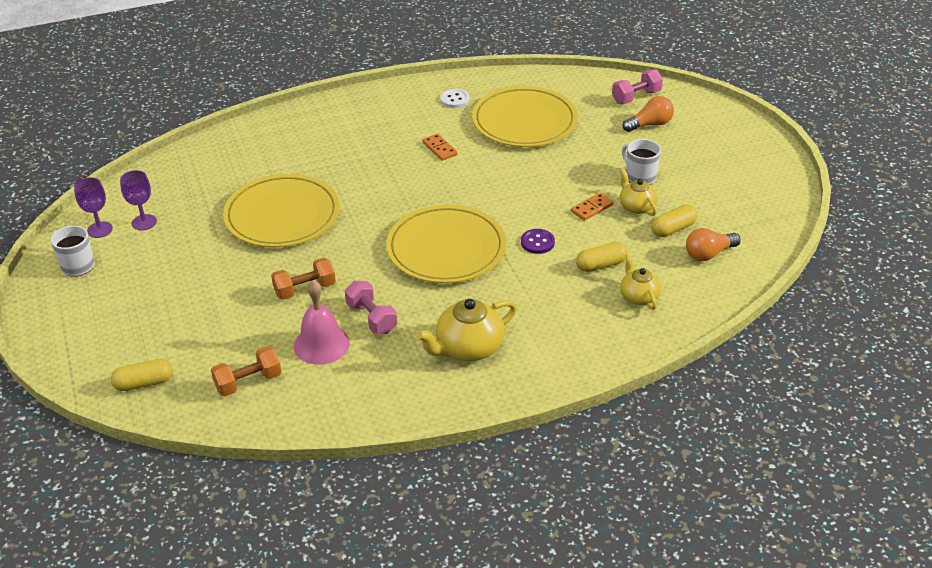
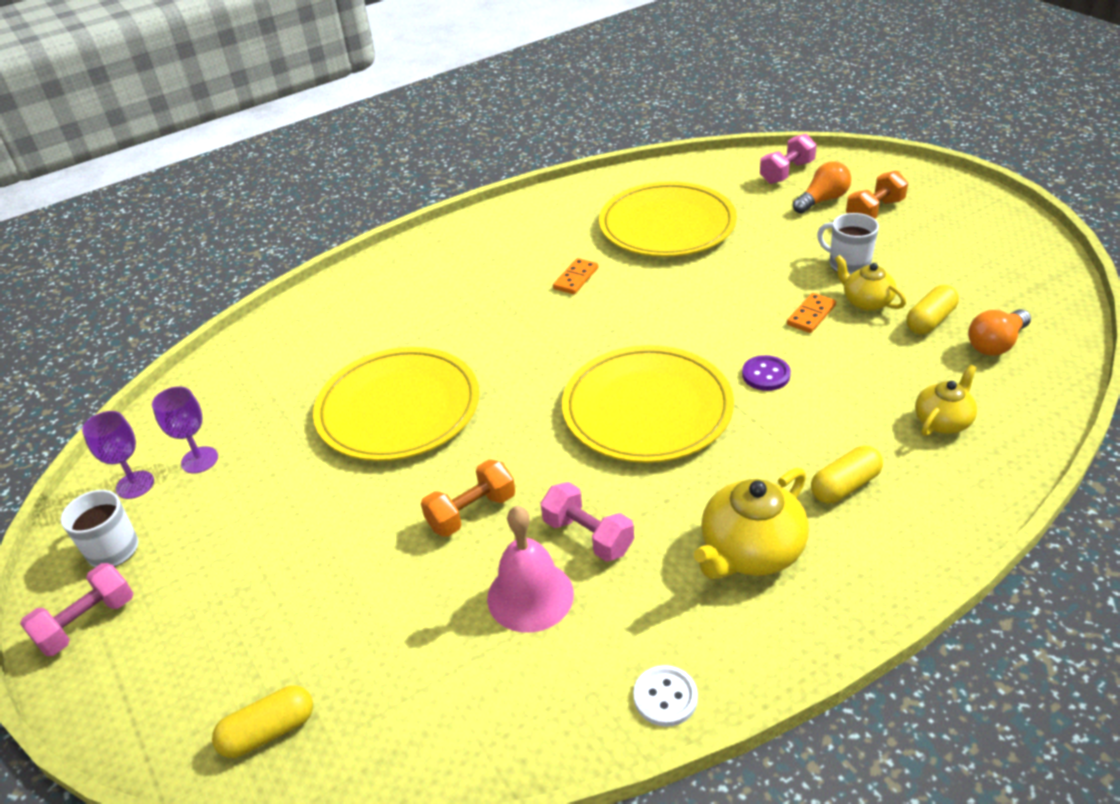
camera: 10 degrees left, 0 degrees up
orange dumbbell [211,347,281,396] -> orange dumbbell moved to [846,171,908,219]
orange domino [422,134,458,161] -> orange domino turned 75 degrees clockwise [553,258,598,294]
white button [440,89,469,108] -> white button moved to [633,665,698,727]
yellow capsule [576,242,628,272] -> yellow capsule moved to [811,446,883,503]
yellow teapot [620,254,661,310] -> yellow teapot turned 75 degrees clockwise [915,364,977,436]
none -> pink dumbbell [20,563,134,656]

